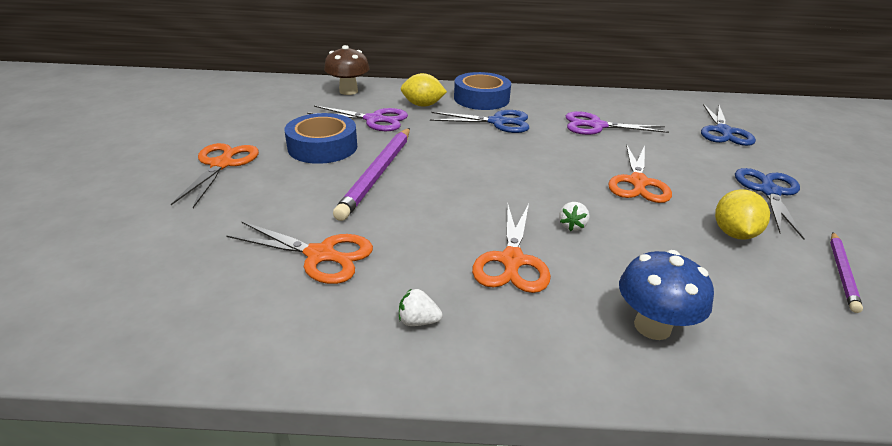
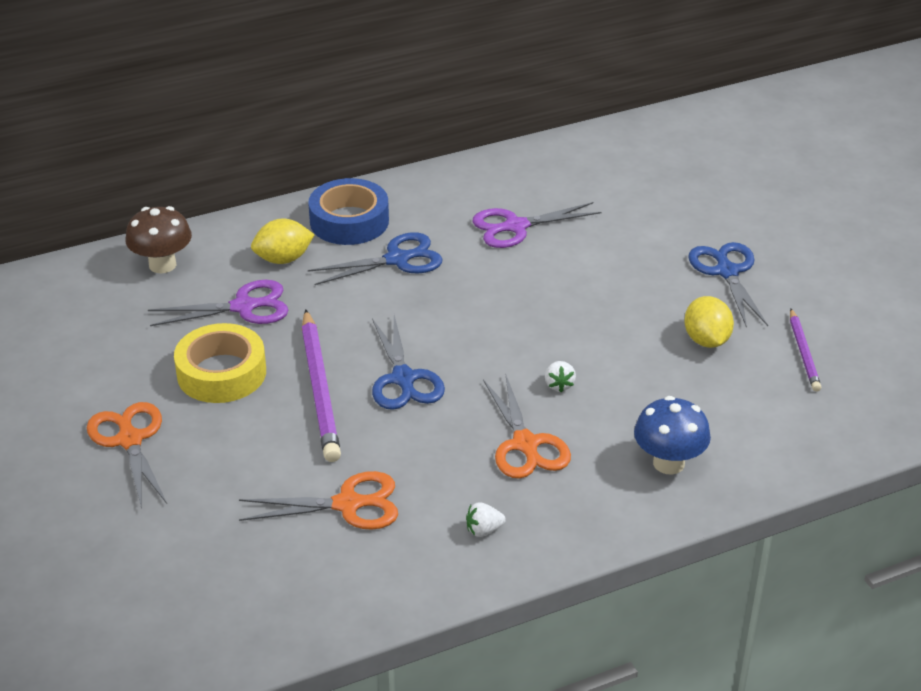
camera: 25 degrees left, 5 degrees up
blue tape [284,113,357,164] -> yellow tape [174,323,266,403]
orange scissors [608,144,672,203] -> none
blue scissors [701,104,756,146] -> blue scissors moved to [372,315,445,410]

